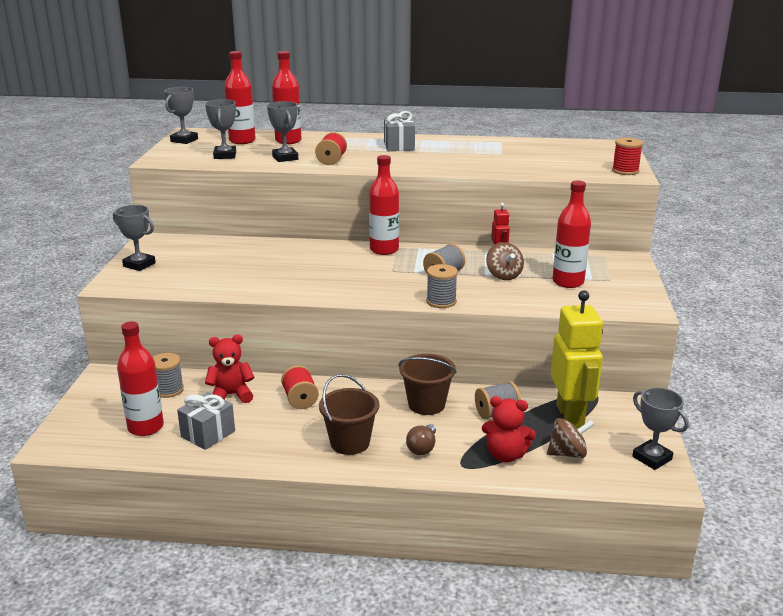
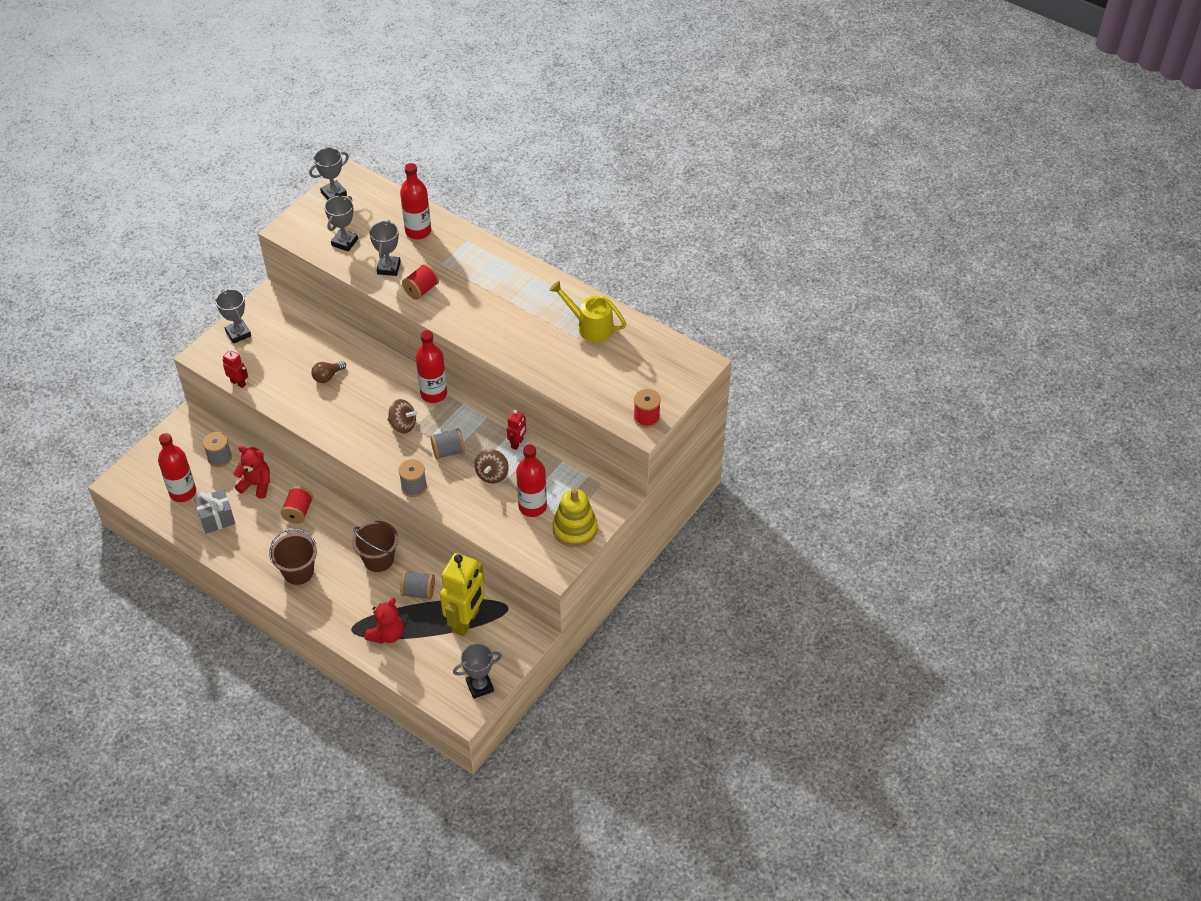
camera: 30 degrees right, 25 degrees up
red bottle [224,51,256,144] -> none
grey gift [384,111,415,151] -> none
brown light bulb [406,424,436,455] -> brown light bulb moved to [311,361,346,383]
red teddy bear [482,396,536,462] -> red teddy bear turned 105 degrees counterclockwise [365,598,404,644]
brown spinning top [547,418,594,458] -> brown spinning top moved to [388,399,417,433]
grey trophy [632,387,689,470] -> grey trophy turned 75 degrees clockwise [453,644,502,699]
none -> red robot [223,349,248,388]
none -> yellow watering can [549,281,626,342]
none -> yellow stacking toy [553,489,597,547]

